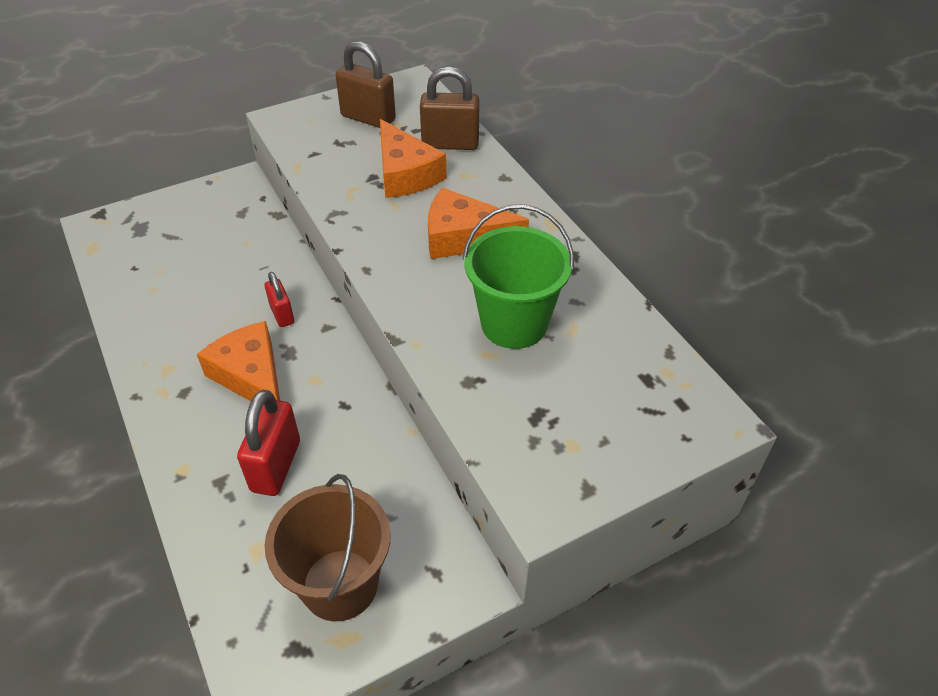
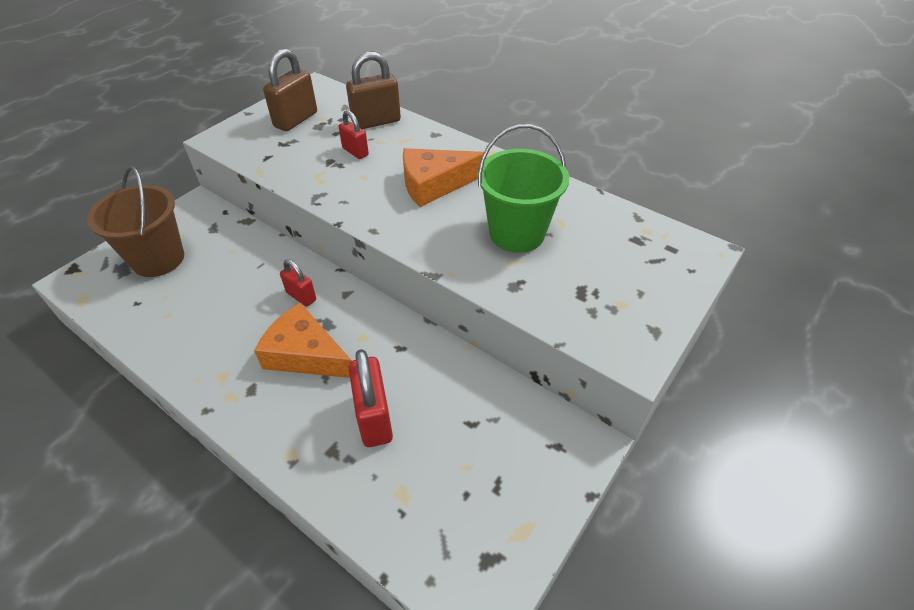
camera: 25 degrees left, 0 degrees up
brown bucket [265,474,391,621] -> brown bucket moved to [87,166,184,277]
brown padlock [336,41,396,128] -> brown padlock turned 60 degrees counterclockwise [263,49,317,131]
orange cheese [380,119,447,198] -> red padlock [339,110,369,159]

